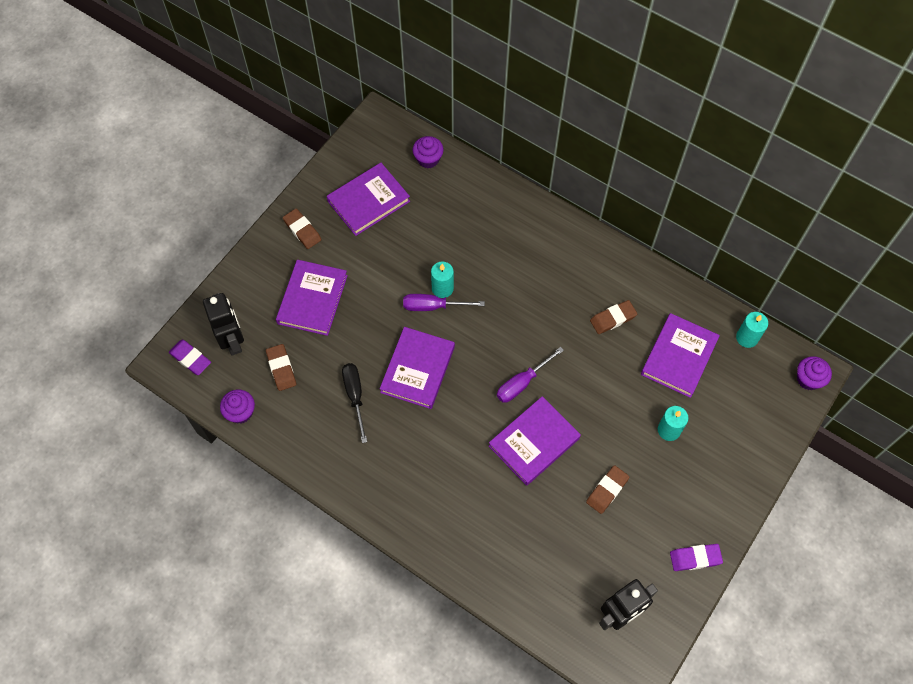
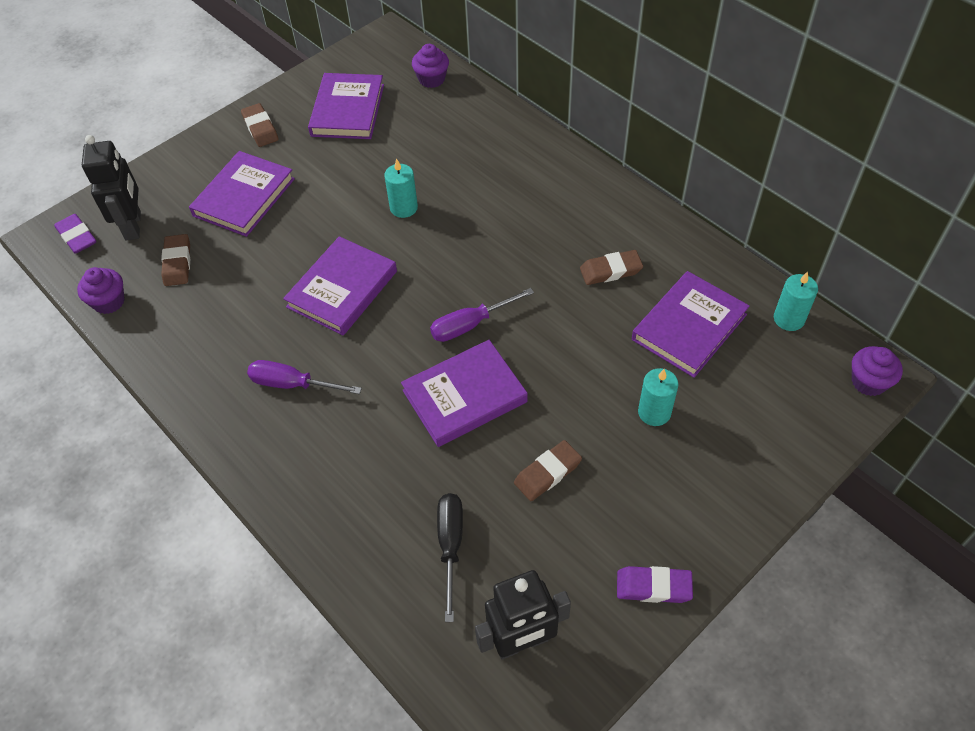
camera: 15 degrees right, 10 degrees down
purple book [327,163,410,236] -> purple book turned 60 degrees counterclockwise [308,73,384,139]
black screwdriver [342,363,367,443] -> black screwdriver moved to [437,493,463,622]
purple screwdriver [403,294,485,311] -> purple screwdriver moved to [247,360,362,394]

